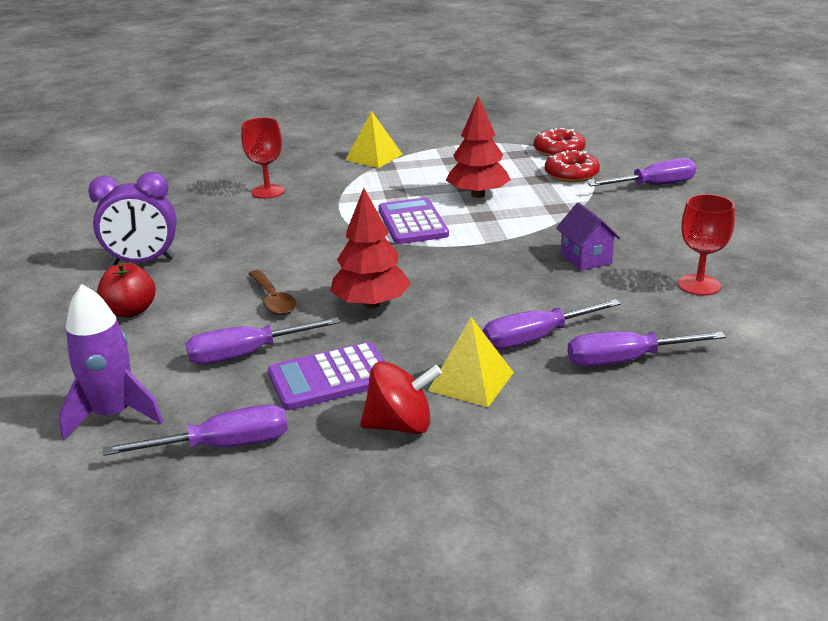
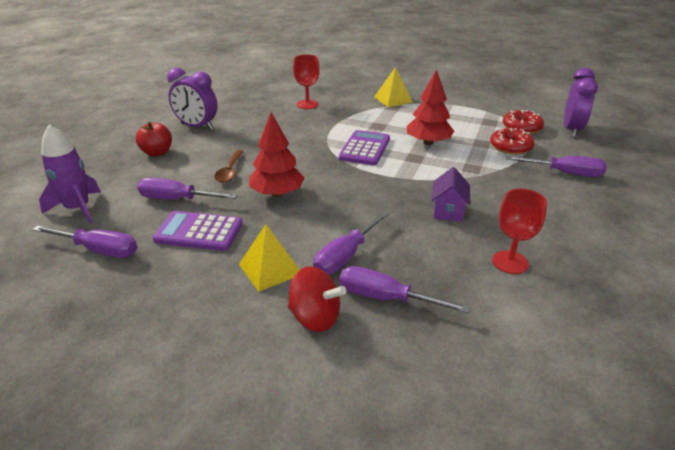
camera: 30 degrees right, 5 degrees up
red spinning top [360,361,442,434] -> red spinning top moved to [287,266,346,332]
purple screwdriver [483,299,621,350] -> purple screwdriver turned 60 degrees counterclockwise [313,211,389,275]
none -> purple clock [564,68,598,137]

